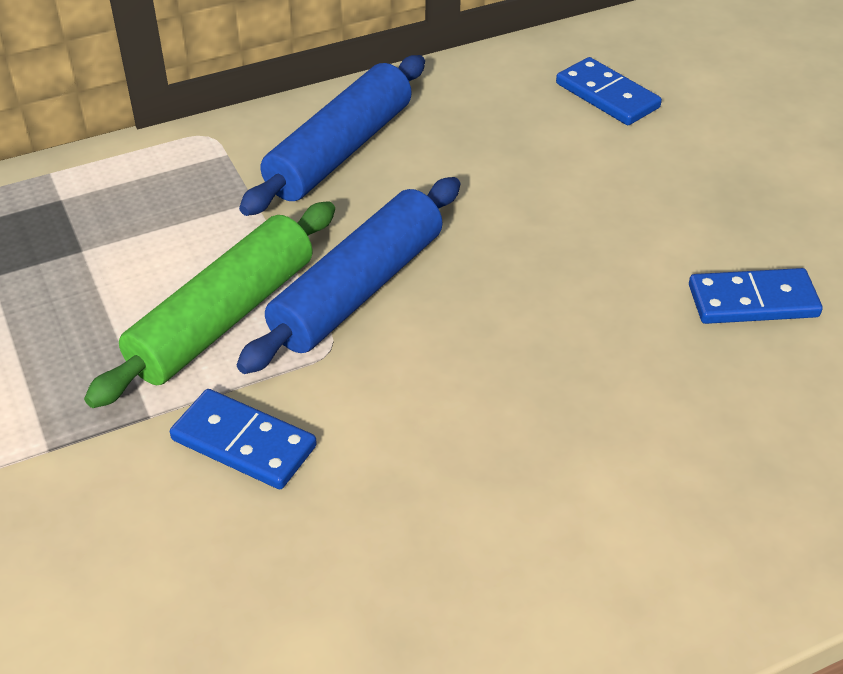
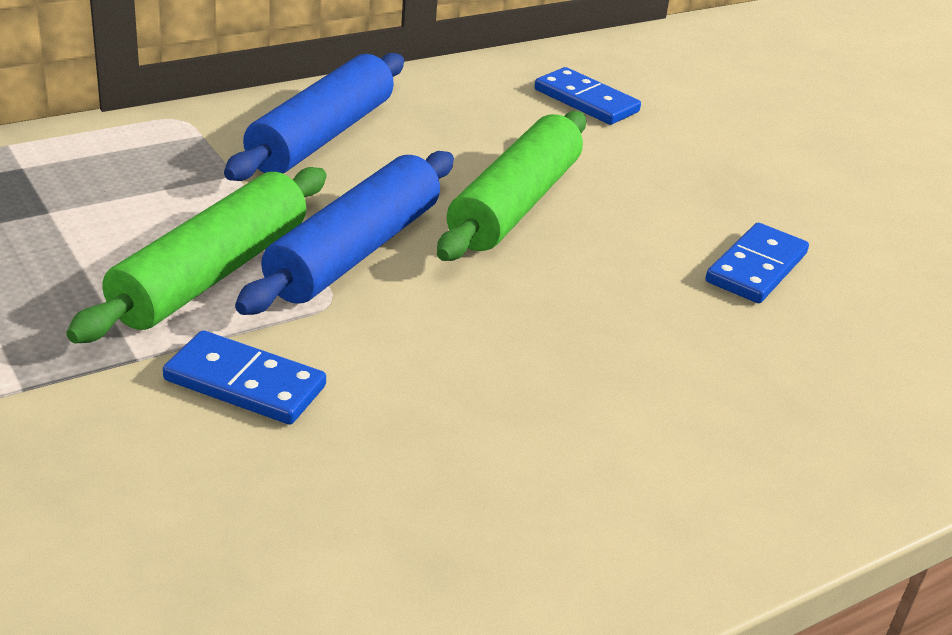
camera: 10 degrees left, 10 degrees down
blue domino [689,268,823,324] -> blue domino turned 45 degrees counterclockwise [705,223,809,303]
none -> green rolling pin [437,111,586,261]

